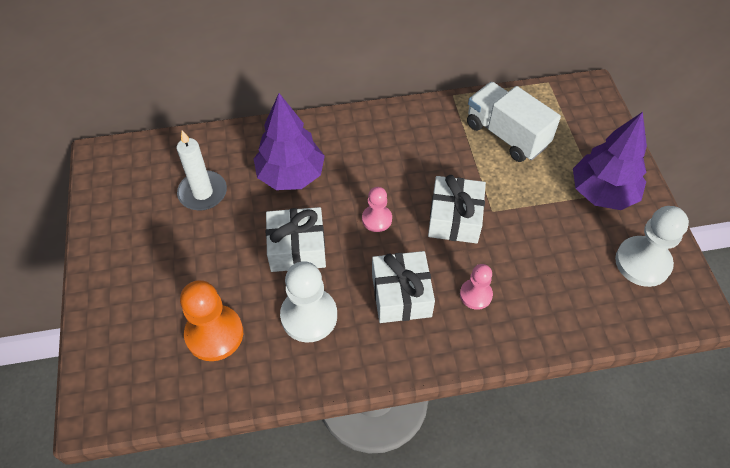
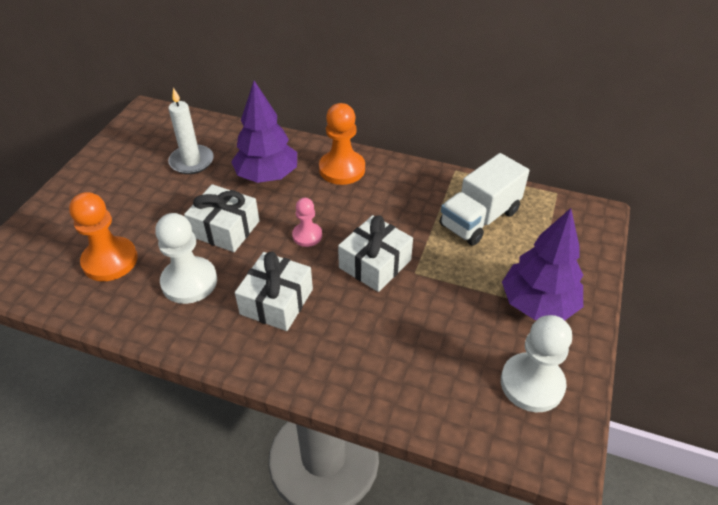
camera: 30 degrees right, 10 degrees down
pink pawn [460,264,493,310] -> none
white truck [467,82,561,162] -> white truck turned 120 degrees counterclockwise [440,153,529,246]
none -> orange pawn [319,103,365,185]

